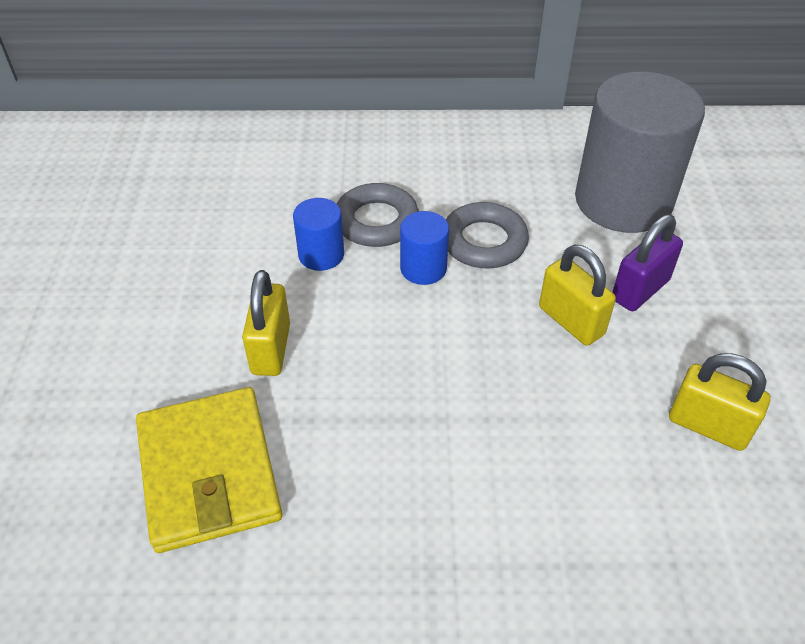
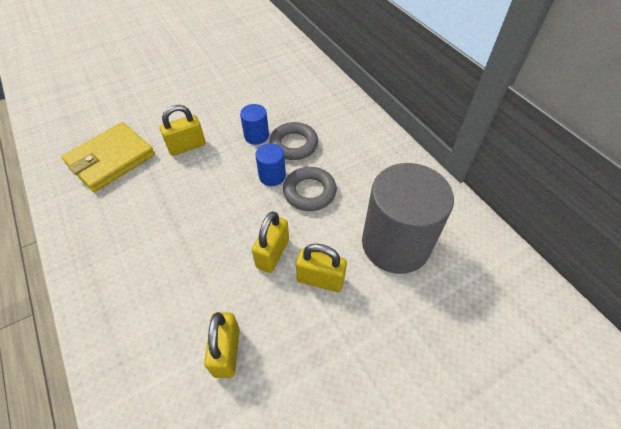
camera: 60 degrees right, 5 degrees up
purple padlock [613,214,683,311] -> yellow padlock [296,244,347,292]

